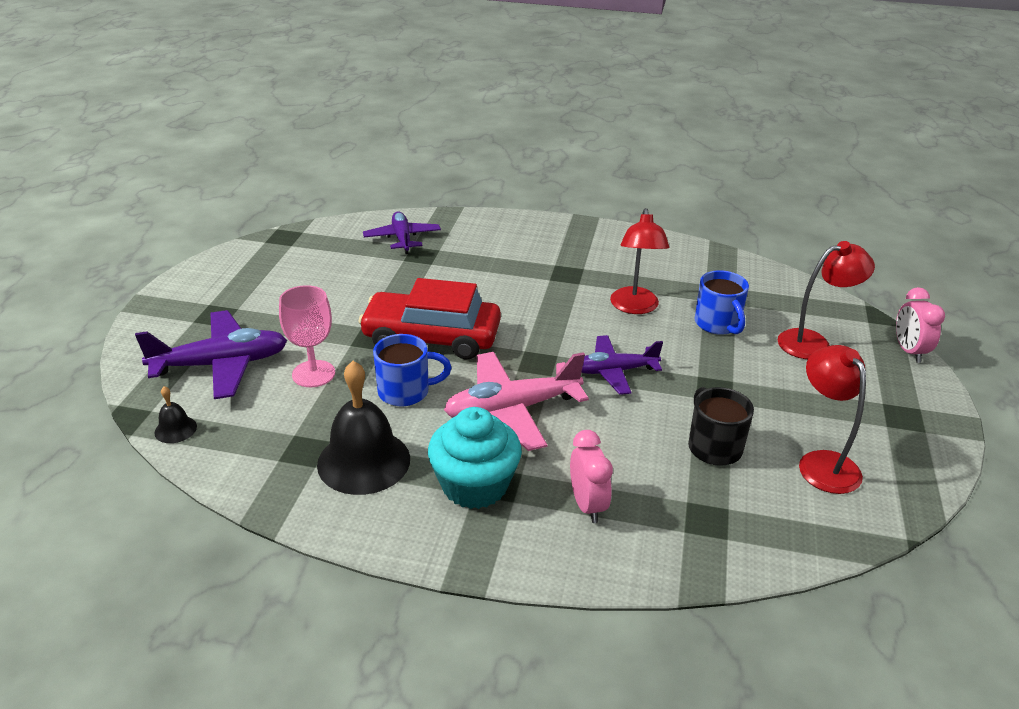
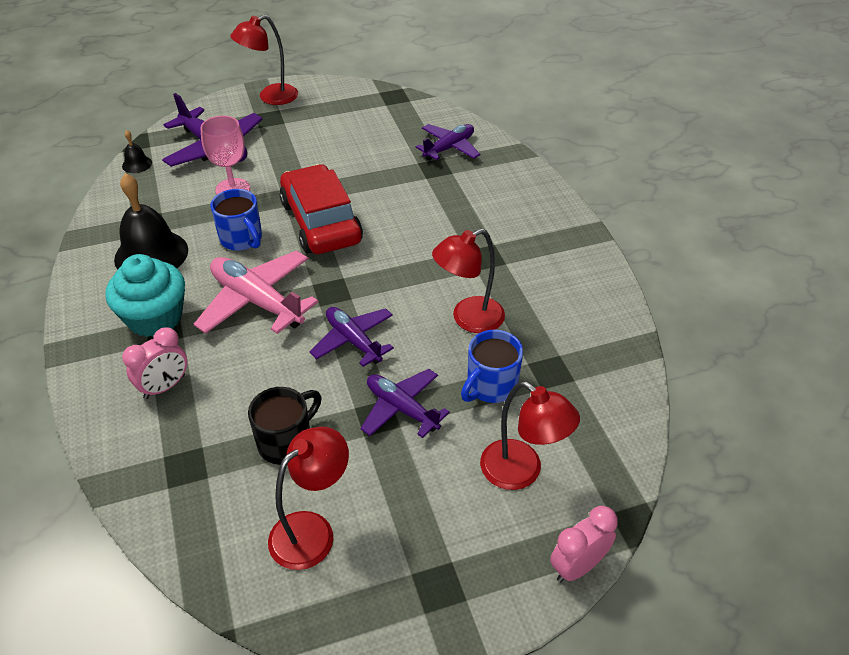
camera: 60 degrees right, 10 degrees up
none -> red lamp [230,15,298,105]
none -> purple plane [360,369,450,438]

